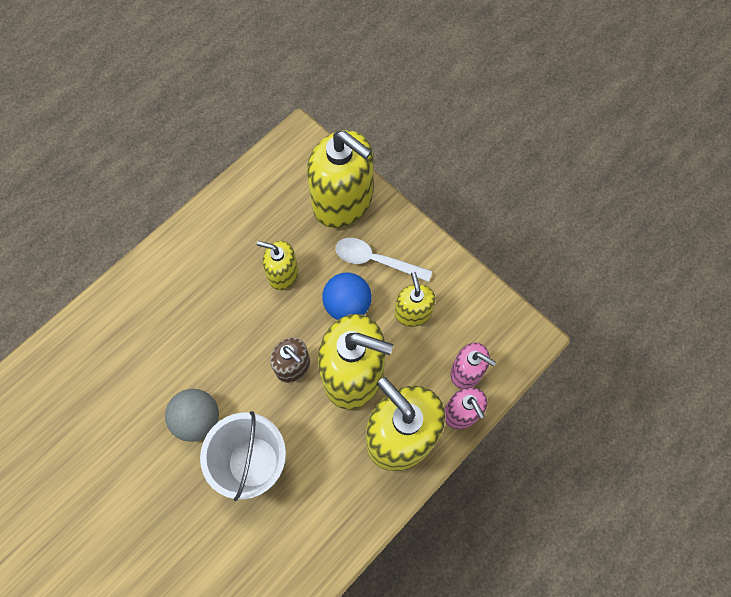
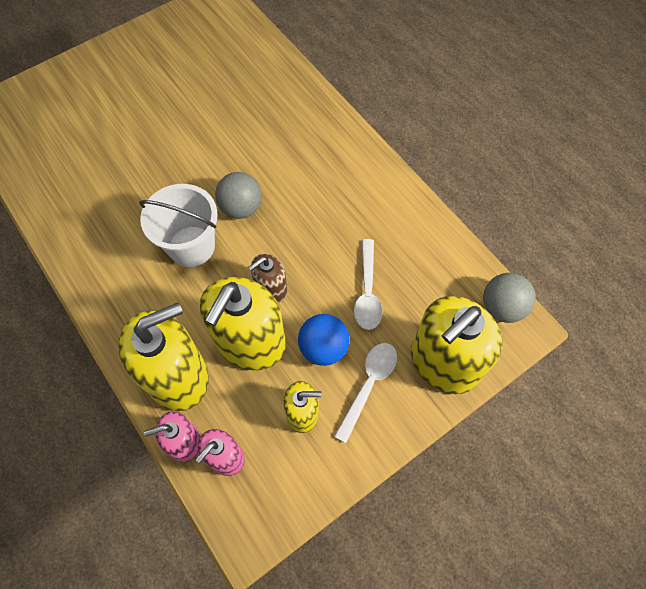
camera: 100 degrees right, 5 degrees down
yellow soap dispenser [257,241,298,290] -> white spoon [354,239,383,330]
none -> grey ball [483,273,536,323]

